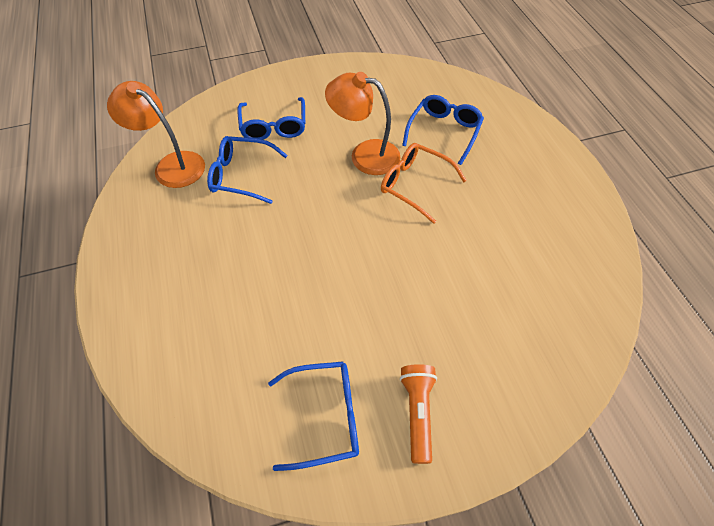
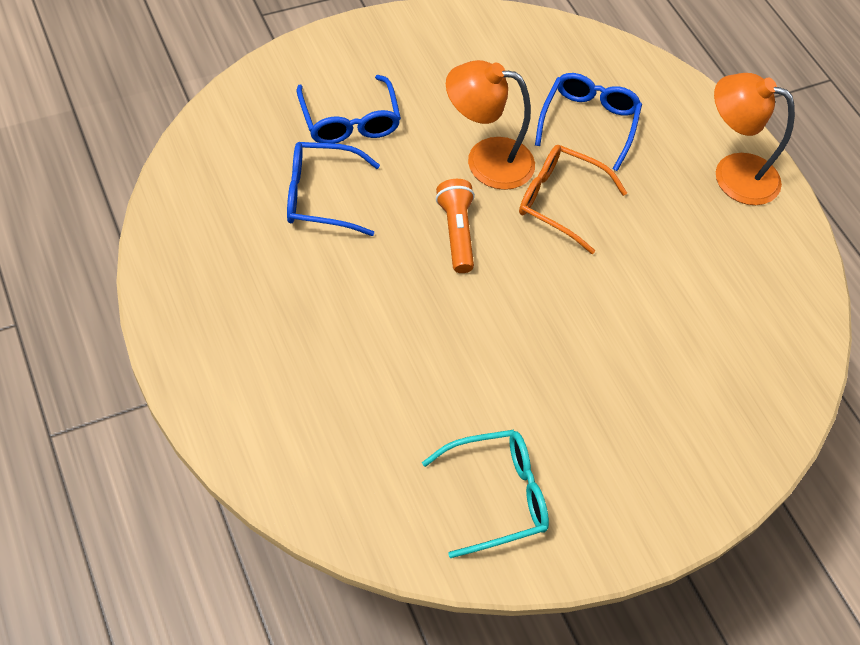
camera: 15 degrees left, 0 degrees up
orange lamp [107,81,205,188] -> orange lamp moved to [714,73,795,205]
blue glasses [268,361,359,471] -> turquoise glasses [422,430,549,558]
orange flashlight [400,364,437,464] -> orange flashlight moved to [436,179,475,273]

